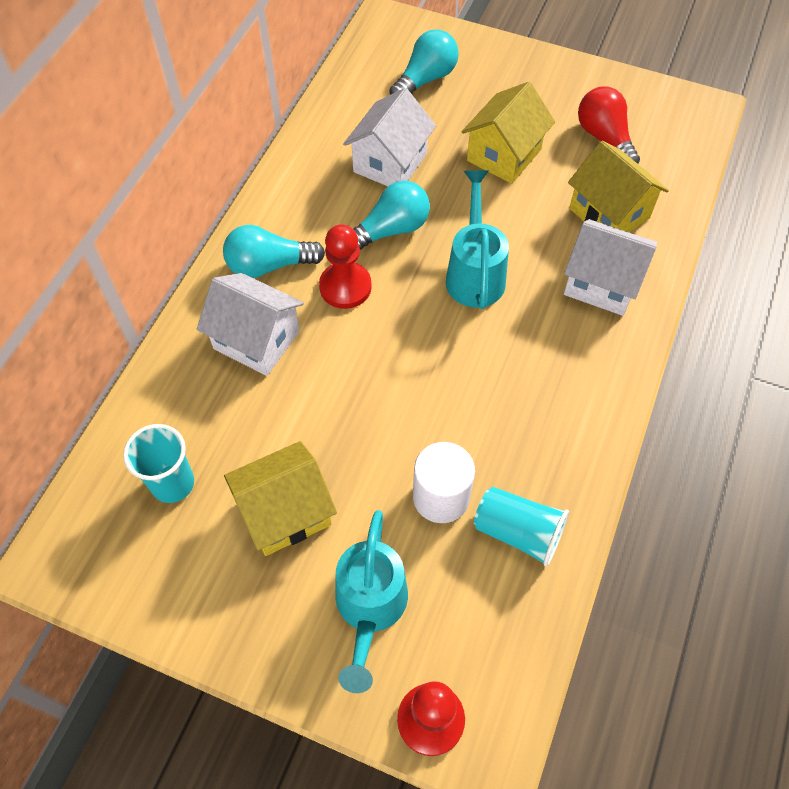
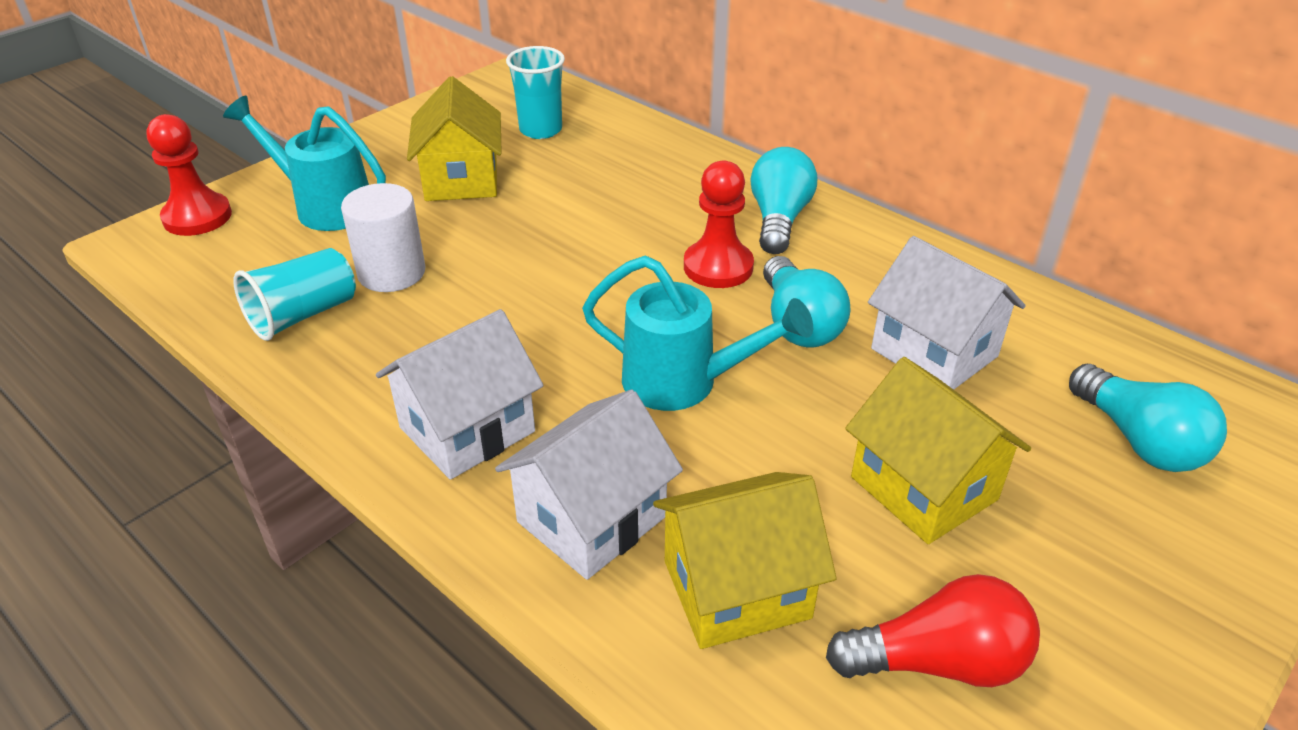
camera: 110 degrees right, 20 degrees down
white house [197,273,304,376] -> white house moved to [376,309,544,480]

